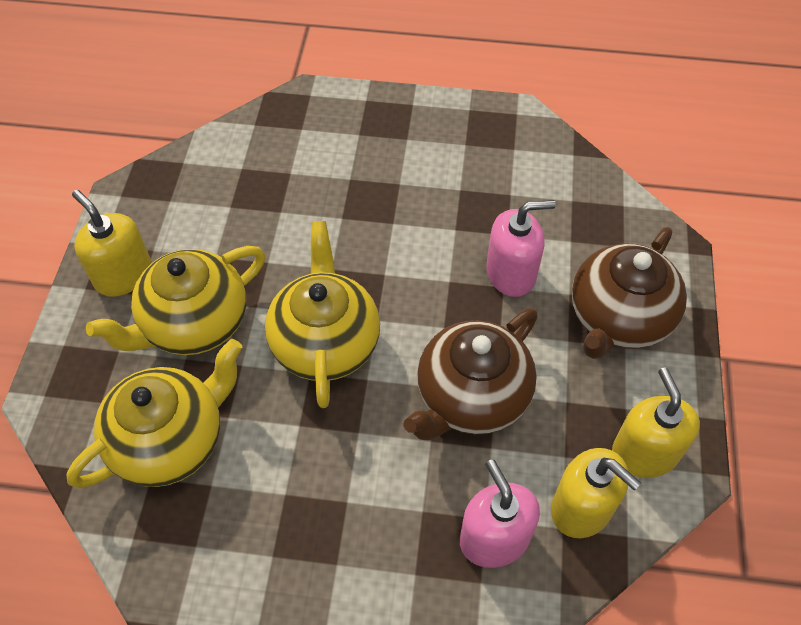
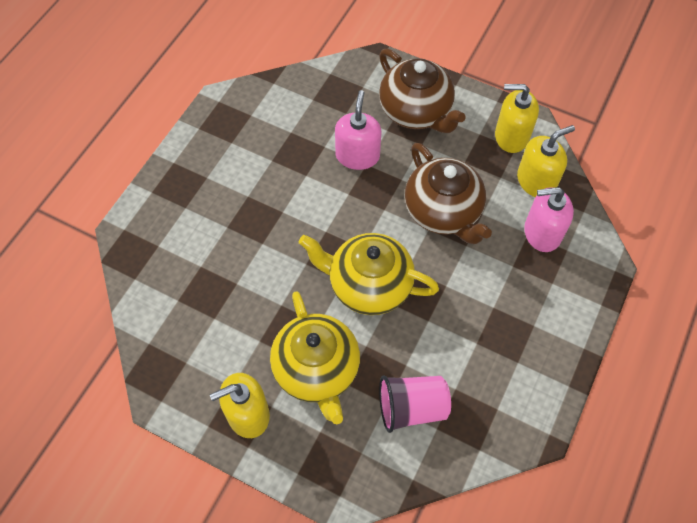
camera: 70 degrees left, 5 degrees up
yellow teapot [67,339,243,488] -> pink cup [379,375,451,433]

